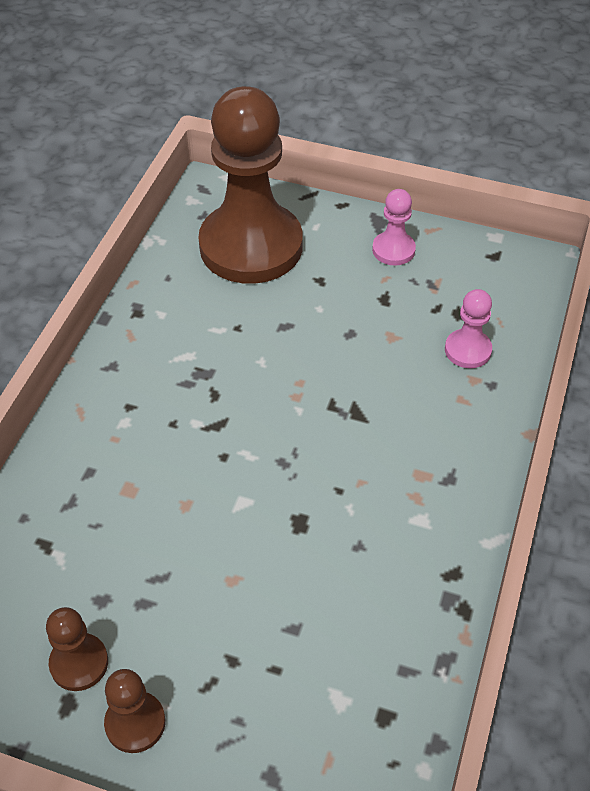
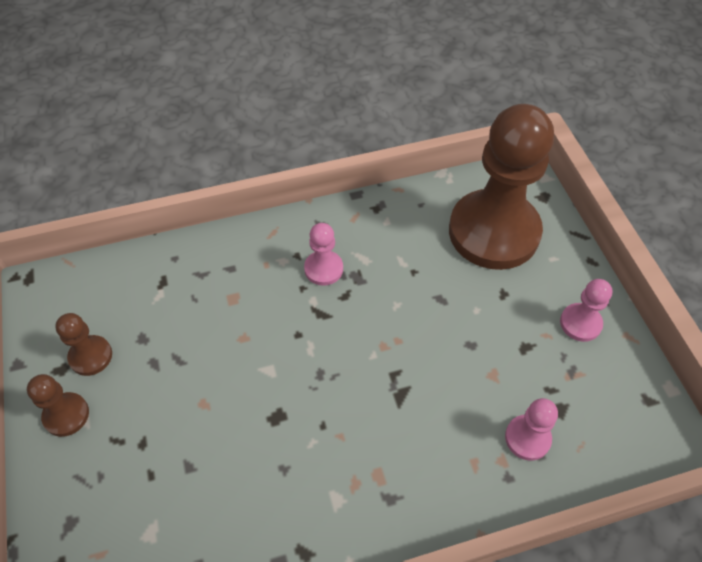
camera: 55 degrees right, 5 degrees up
none -> pink pawn [304,223,343,286]

